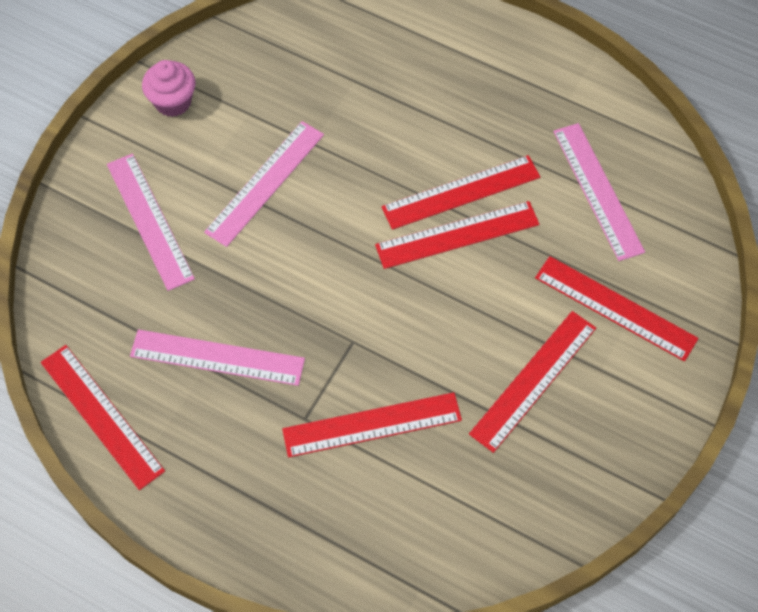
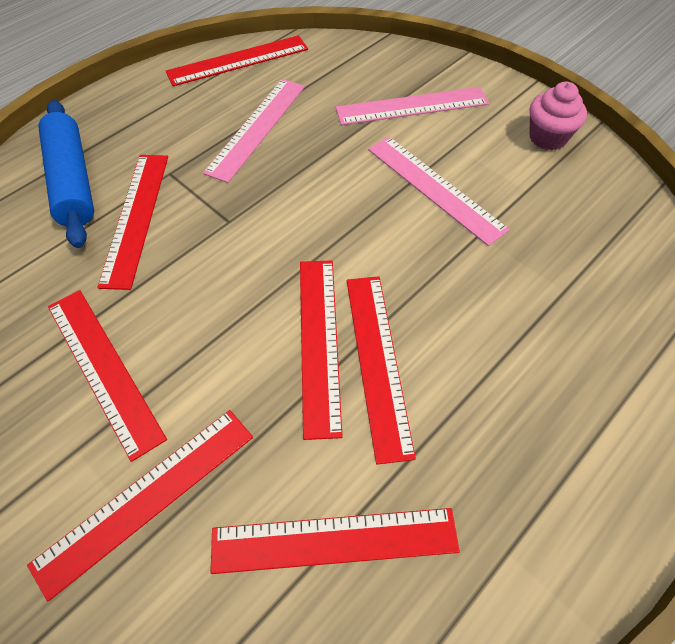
camera: 105 degrees right, 5 degrees down
pink ruler [553,123,645,261] -> red ruler [211,508,460,574]
none -> blue rolling pin [39,100,94,248]

